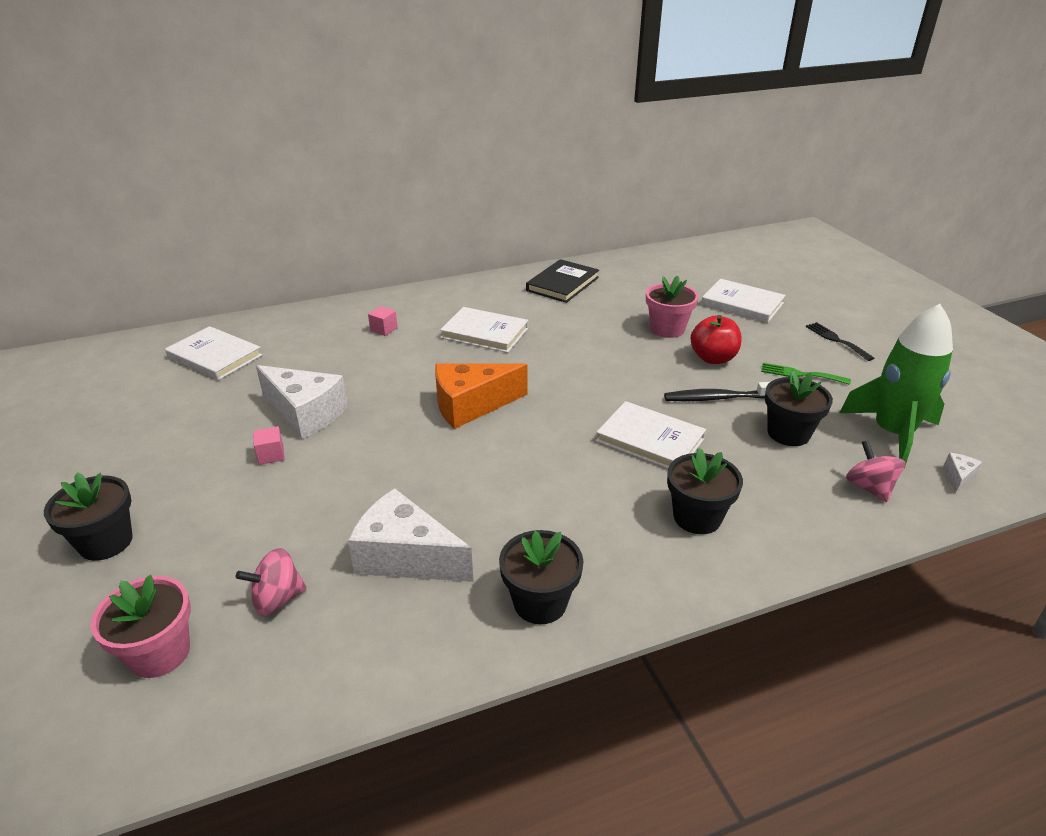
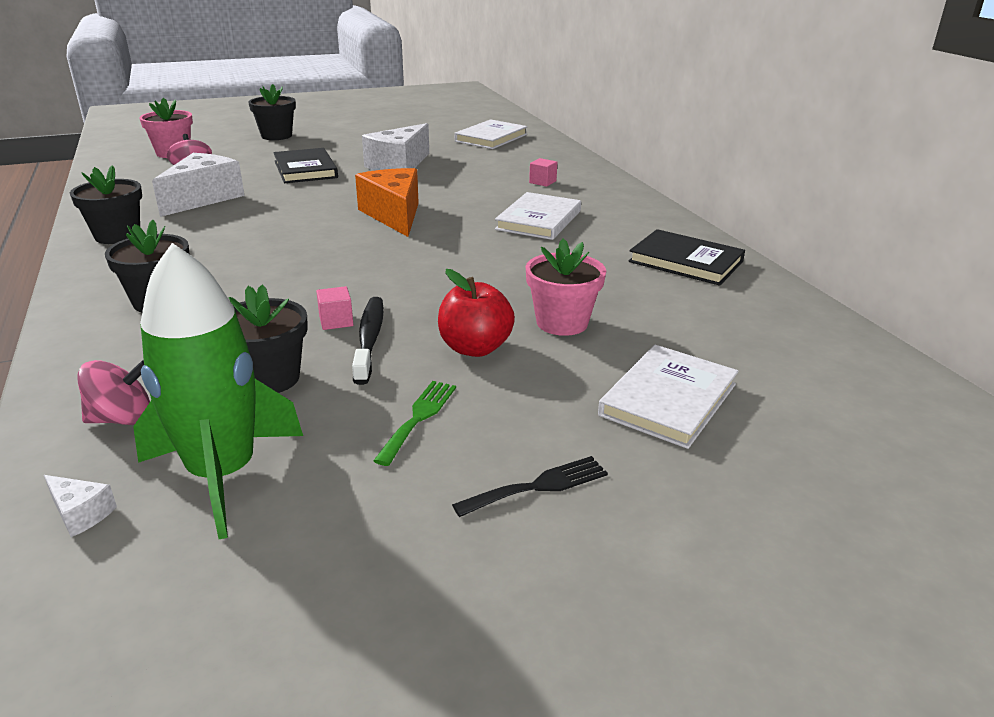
camera: 90 degrees right, 5 degrees down
pink cube [253,426,285,465] -> pink cube moved to [316,286,353,330]
white book [596,401,706,469] -> none
none -> black book [273,148,338,183]

